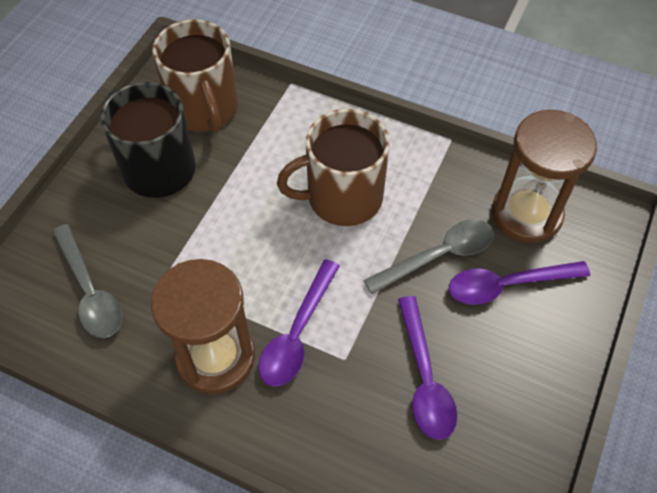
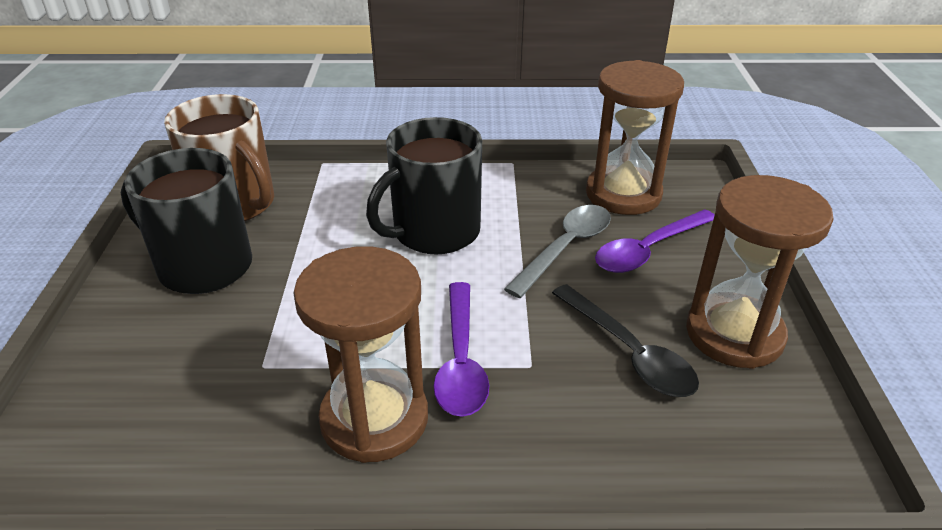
camera: 25 degrees left, 20 degrees down
grey spoon [52,224,122,338] -> none
brown mug [277,109,390,226] -> black mug [366,117,482,254]
purple spoon [398,296,457,440] -> black spoon [552,284,699,397]
none -> brown hourglass [686,175,834,369]

